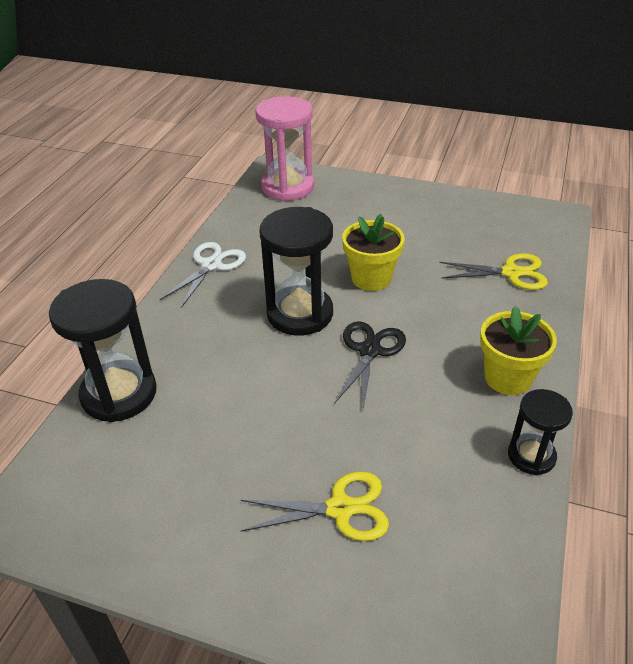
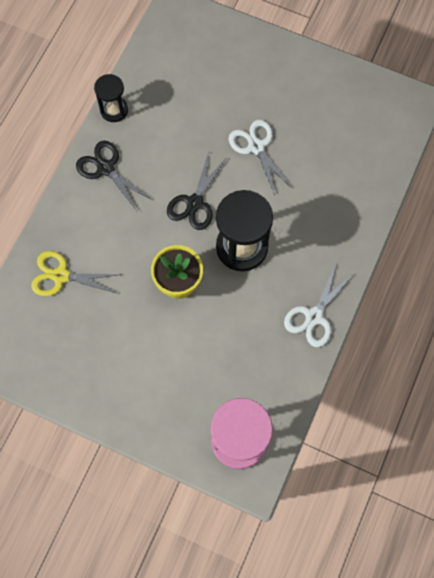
camera: 175 degrees left, 30 degrees up
black hourglass [49,279,157,422] -> none
yellow scissors [240,471,389,541] -> none
yellow flower pot [480,306,557,395] -> black scissors [76,141,151,211]
none -> white scissors [229,120,293,195]

